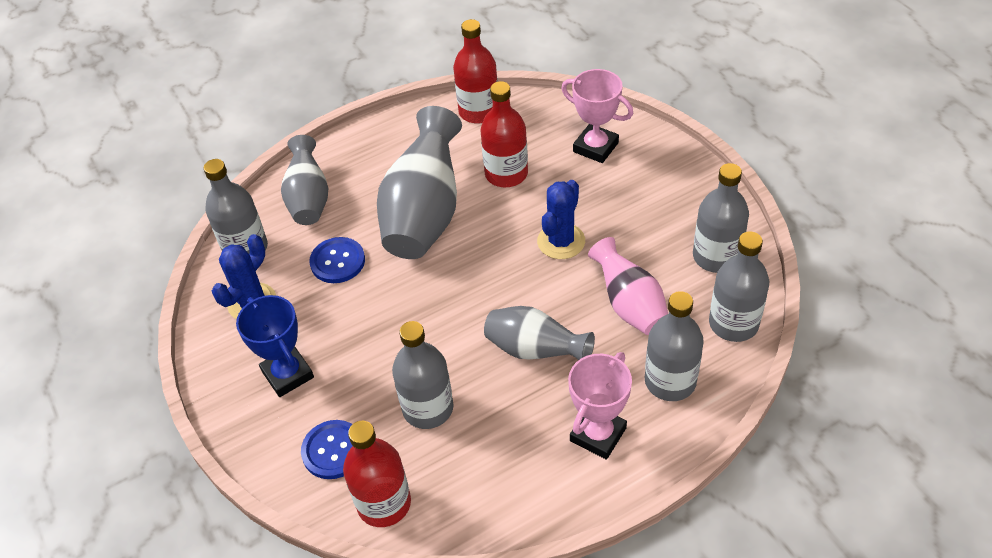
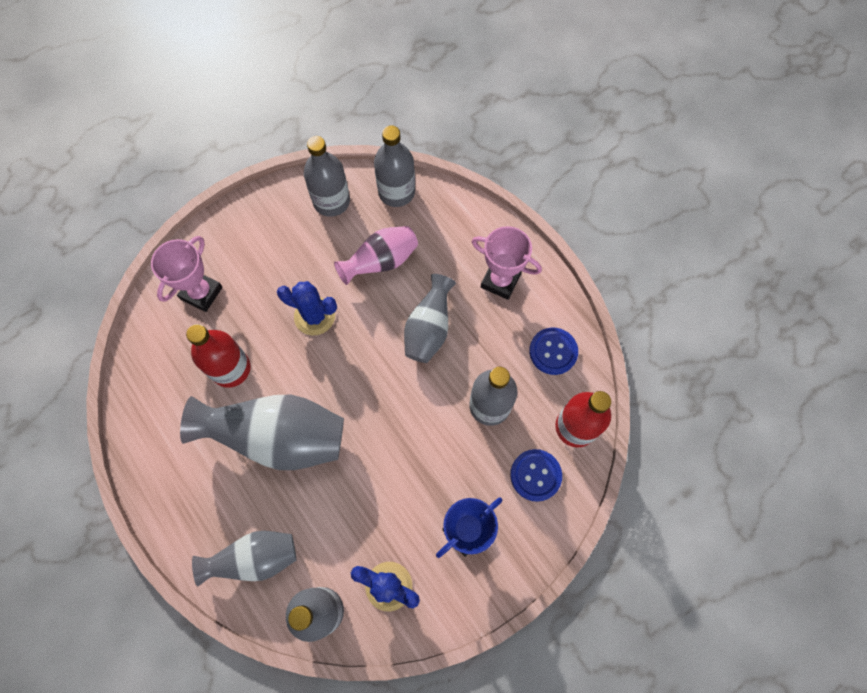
camera: 100 degrees left, 20 degrees up
blue button [309,237,365,283] -> blue button moved to [529,328,578,375]
red bottle [453,19,498,124] -> none
grey bottle [645,291,704,401] -> none

